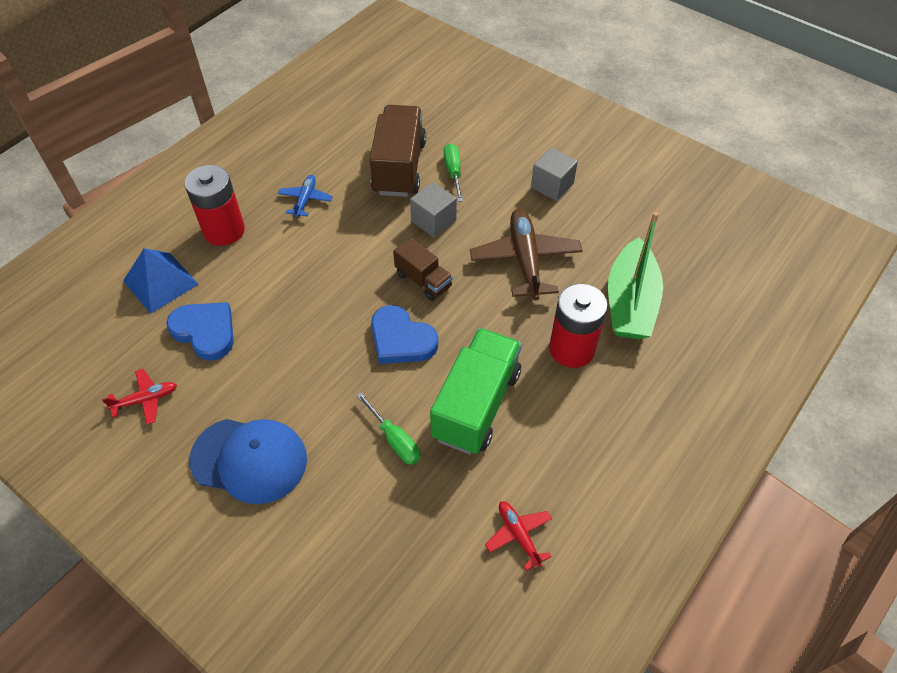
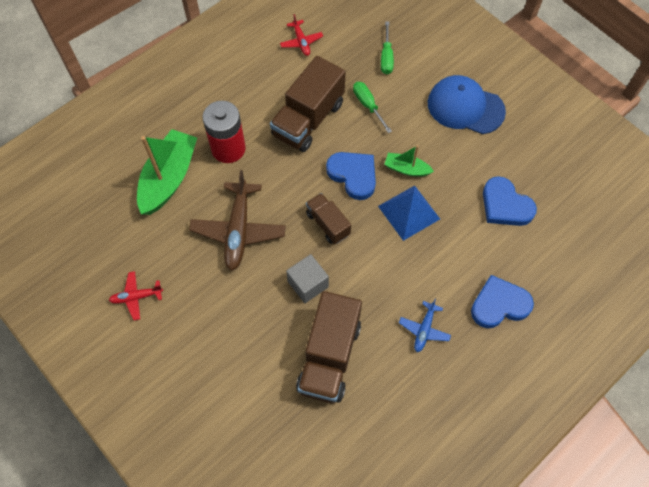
camera: 170 degrees left, 10 degrees up
red plane [102,369,177,425] -> red plane moved to [109,271,163,321]
blue pyramid [123,248,199,314] -> blue pyramid moved to [378,185,440,241]
red battery [185,165,245,246] -> blue heart [471,275,534,328]
green truck [430,328,522,454] -> brown truck [270,56,346,152]
green screwdriver [444,143,463,202] -> green screwdriver moved to [381,21,394,74]
grey cube [531,147,578,201] -> none
none -> green boat [384,145,434,177]

